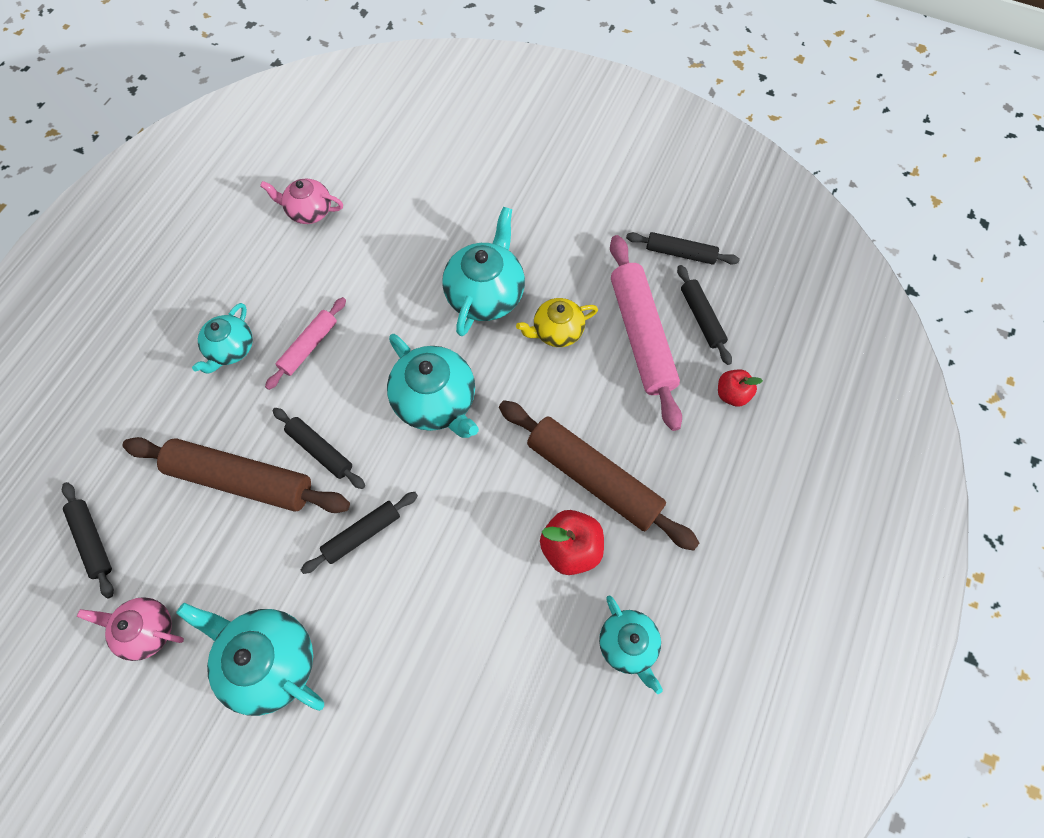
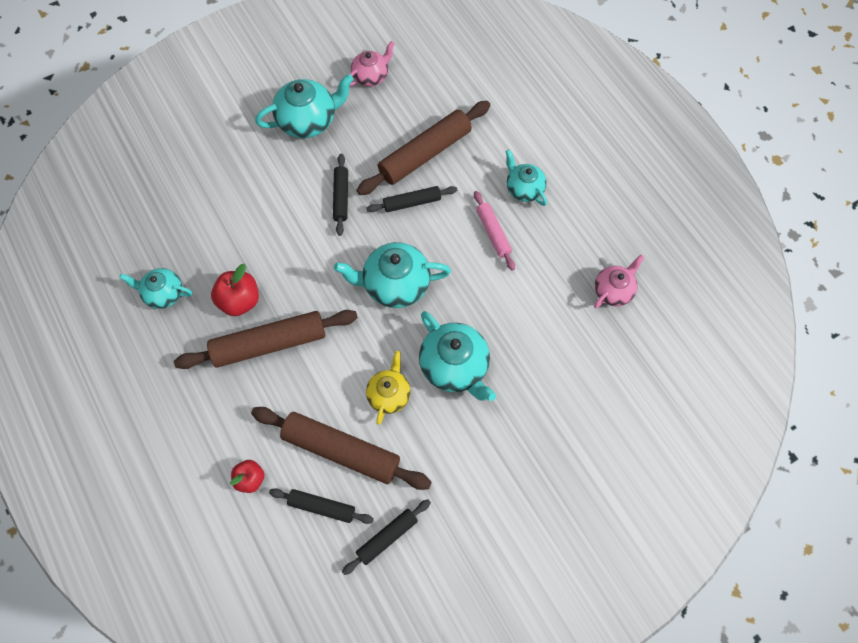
camera: 125 degrees right, 0 degrees up
black rolling pin [62,482,114,599] -> none
pink rolling pin [610,235,682,431] -> brown rolling pin [251,407,432,490]

